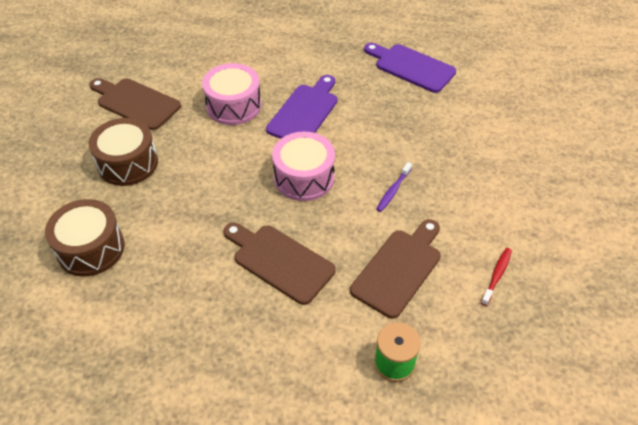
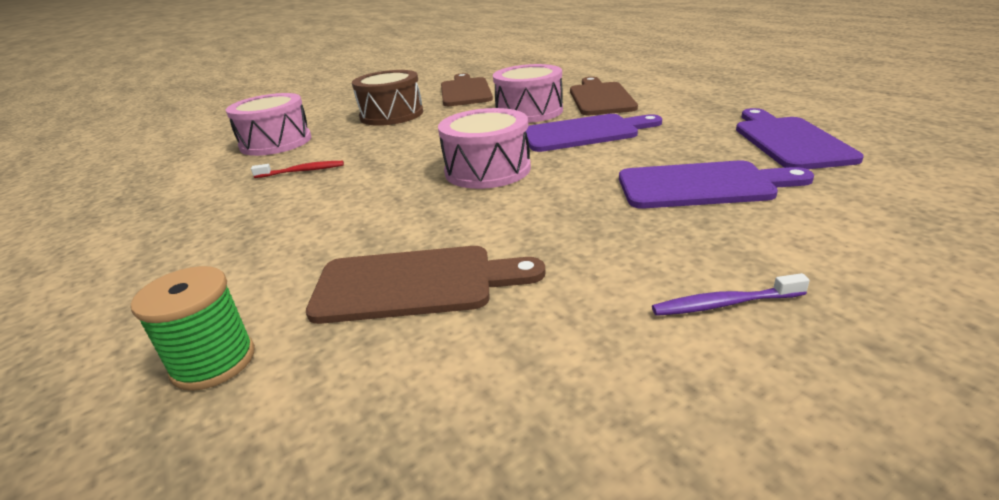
camera: 55 degrees right, 20 degrees down
brown drum [45,199,125,276] -> pink drum [226,93,311,156]
brown cutting board [223,223,336,305] -> brown cutting board moved to [570,77,638,115]
purple toothbrush [376,162,412,212] -> purple toothbrush moved to [652,273,810,316]
red toothbrush [481,248,512,306] -> red toothbrush moved to [251,161,344,178]
none -> purple cutting board [619,161,814,209]

